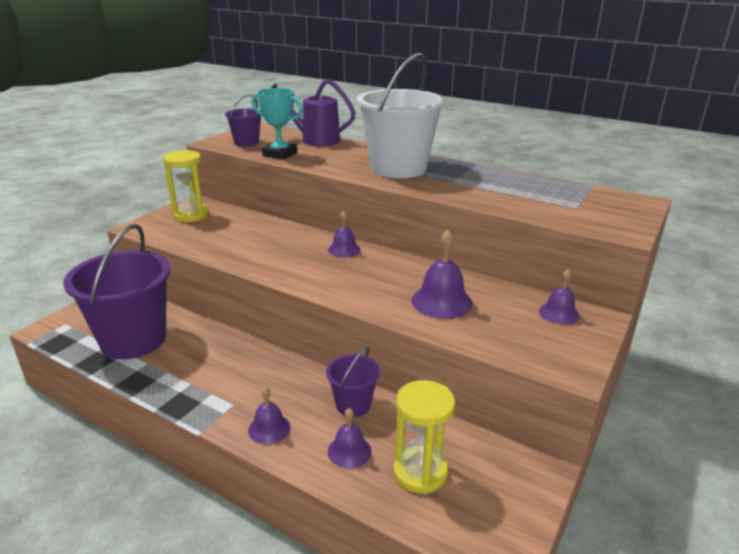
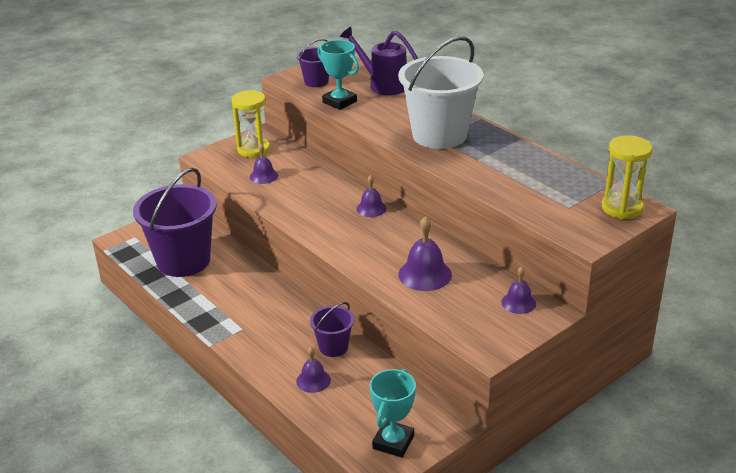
camera: 20 degrees right, 5 degrees up
purple bell [248,386,291,444] -> purple bell moved to [250,144,278,184]
yellow hourglass [393,380,455,494] -> yellow hourglass moved to [602,135,653,219]
none -> turquoise trophy [370,369,416,458]

